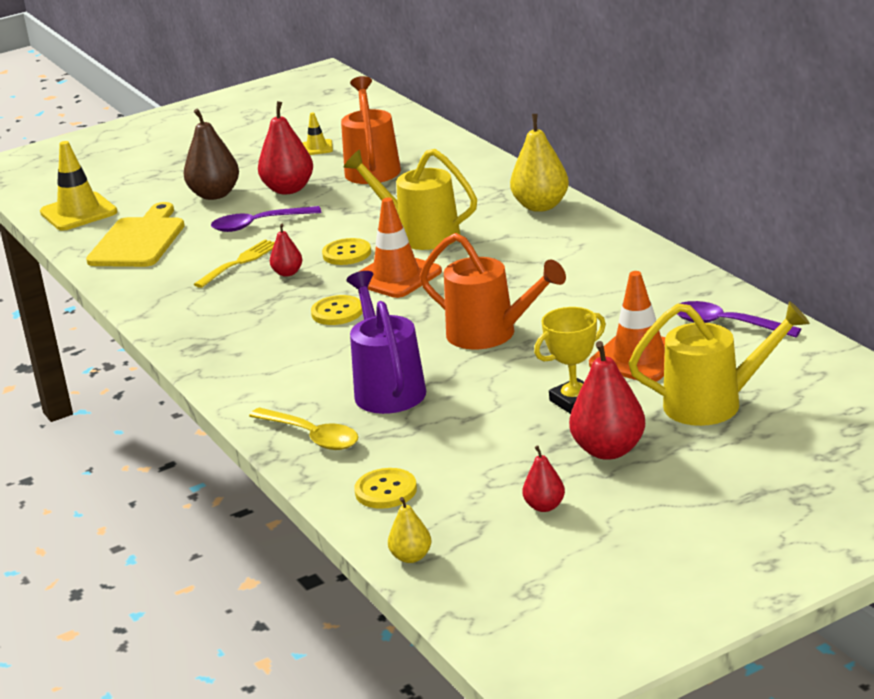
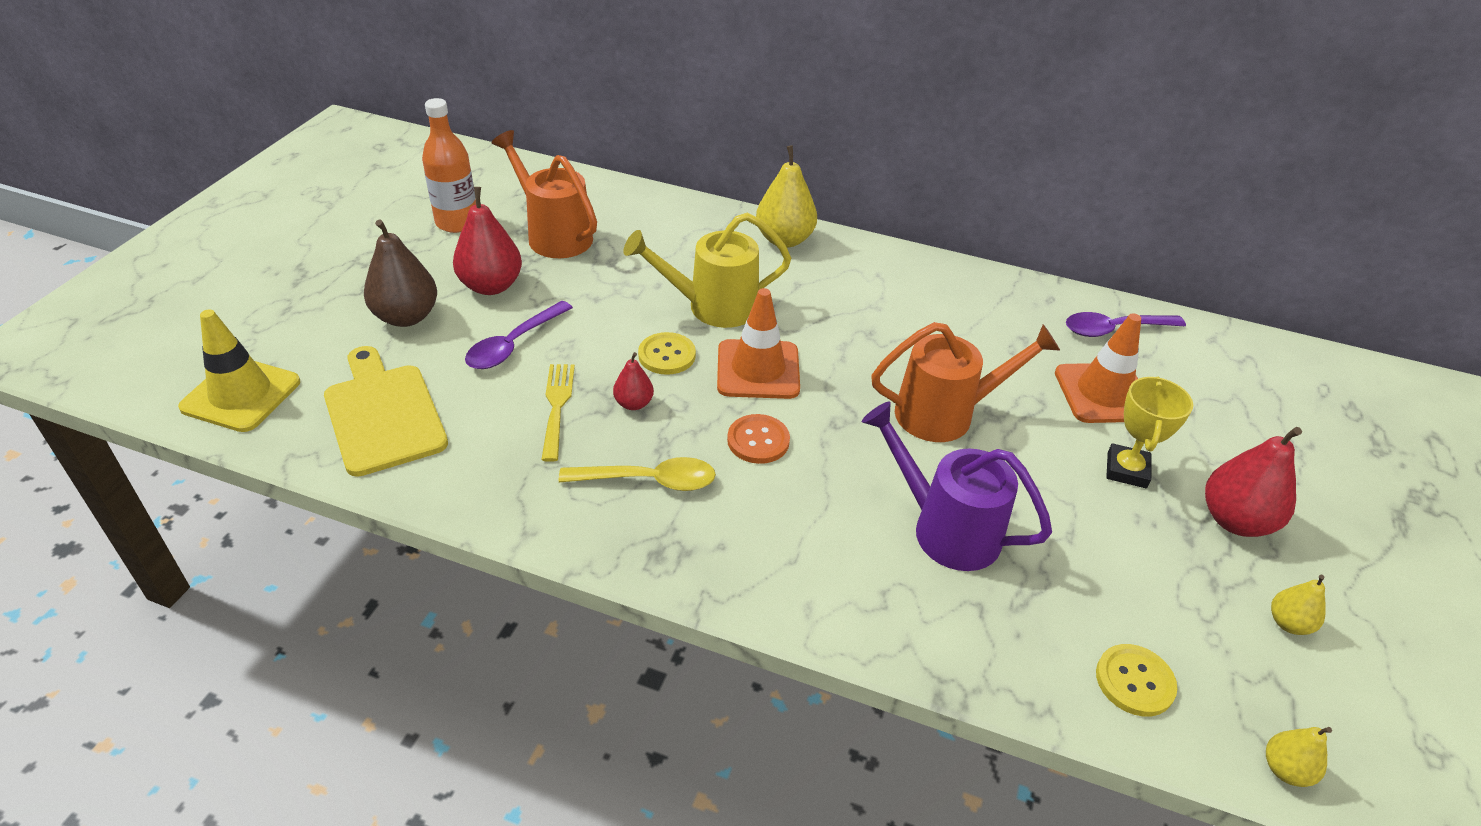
camera: 45 degrees left, 15 degrees up
yellow spoon [249,408,358,450] -> yellow spoon moved to [559,457,716,491]
yellow traffic cone [303,113,333,155] -> orange bottle [422,98,476,233]
yellow button [311,295,363,325] -> orange button [727,414,790,464]
red pear [522,445,565,512] -> yellow pear [1271,575,1326,635]
yellow watering can [628,301,810,426] -> none

